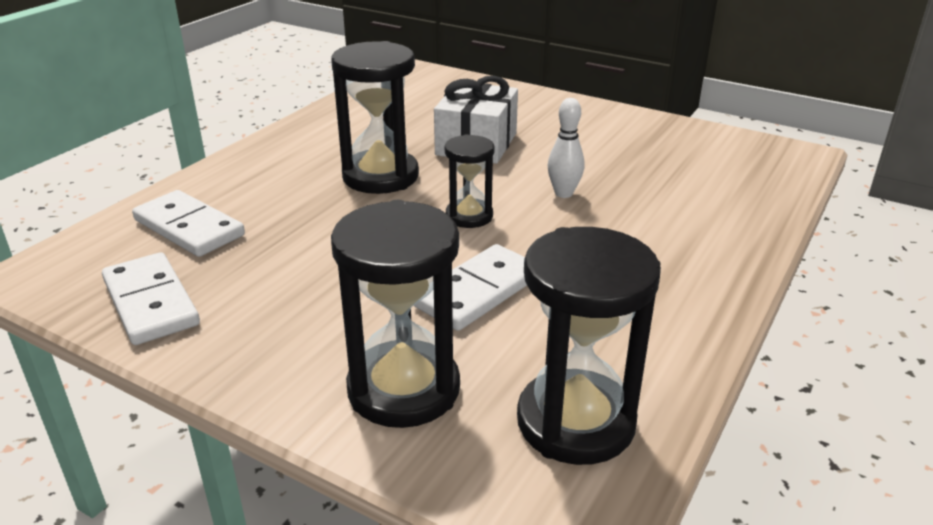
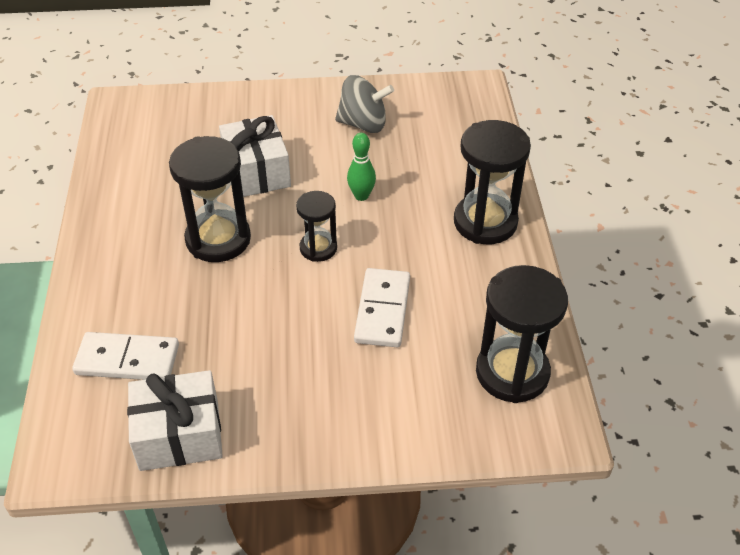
camera: 35 degrees left, 15 degrees up
white domino [102,252,200,345] -> white gift [127,370,223,471]
black hourglass [331,200,460,428] -> black hourglass moved to [454,120,531,244]
white bowling pin [548,98,584,198] -> green bowling pin [347,133,376,201]
none -> grey spinning top [335,75,394,133]

